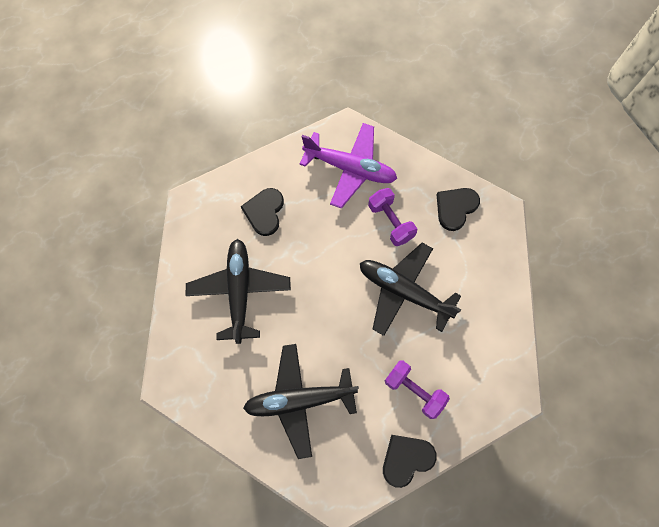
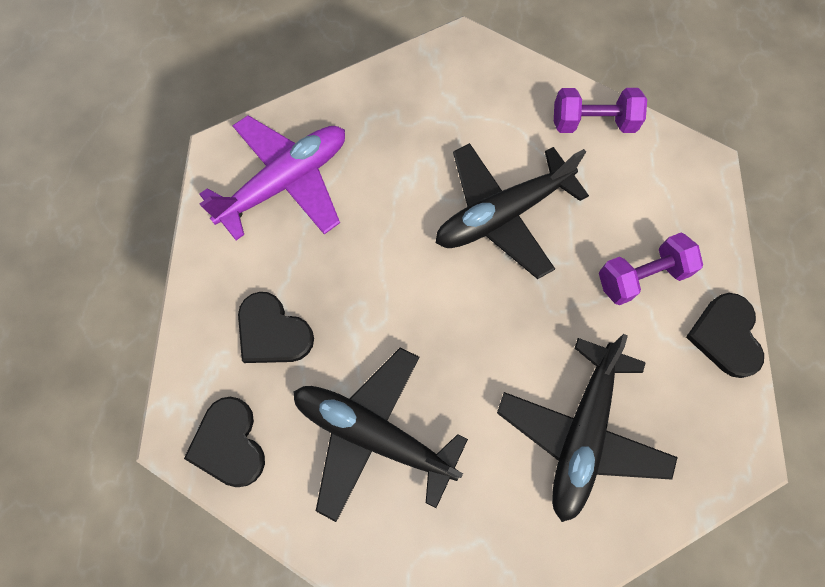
camera: 60 degrees left, 0 degrees up
purple dumbbell [368,188,417,246] -> purple dumbbell moved to [554,88,647,133]
black heart [437,188,480,231] -> black heart moved to [184,397,265,487]

